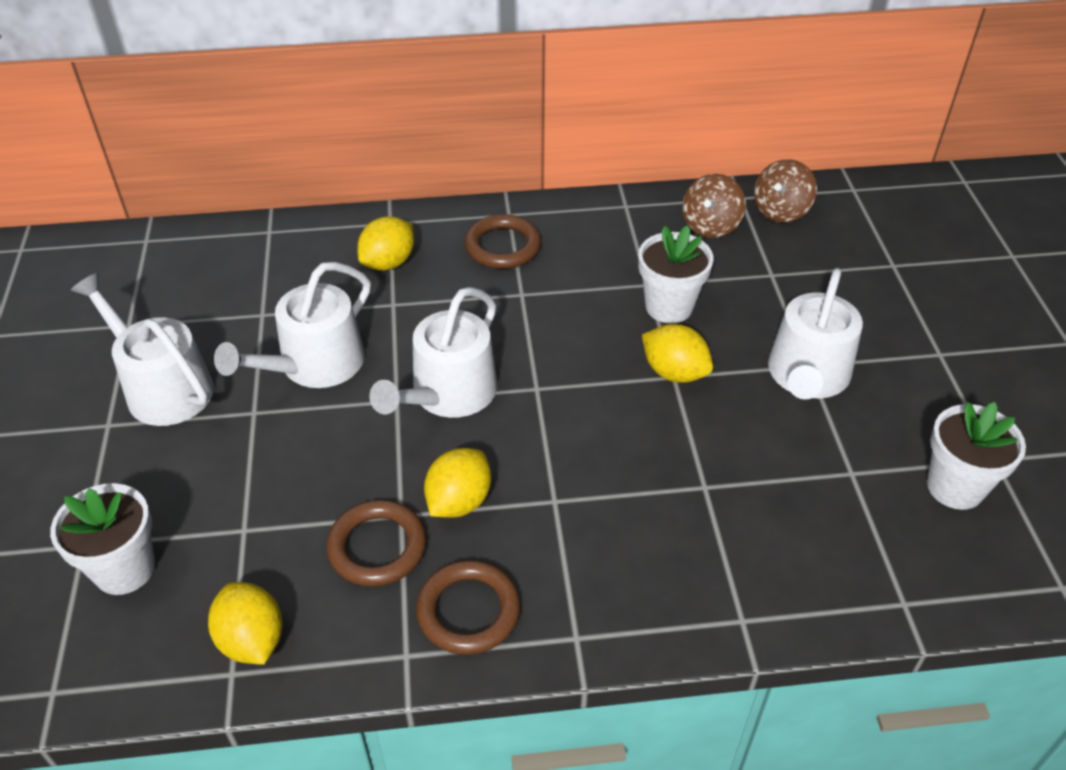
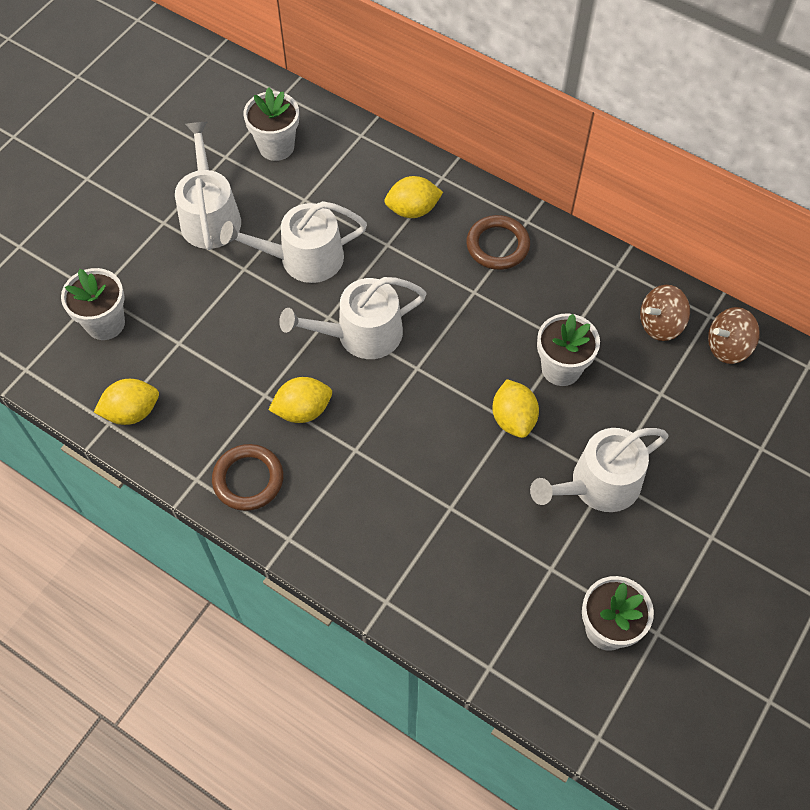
camera: 40 degrees right, 15 degrees up
yellow lemon [208,582,282,665] -> yellow lemon turned 60 degrees clockwise [94,379,159,425]
brown ring [326,500,426,587] -> none
none -> white flower pot [243,87,299,161]

